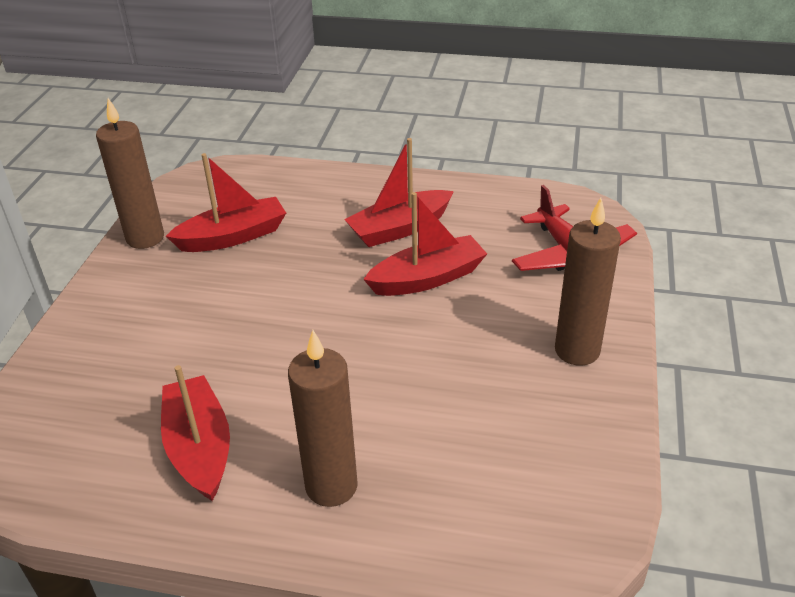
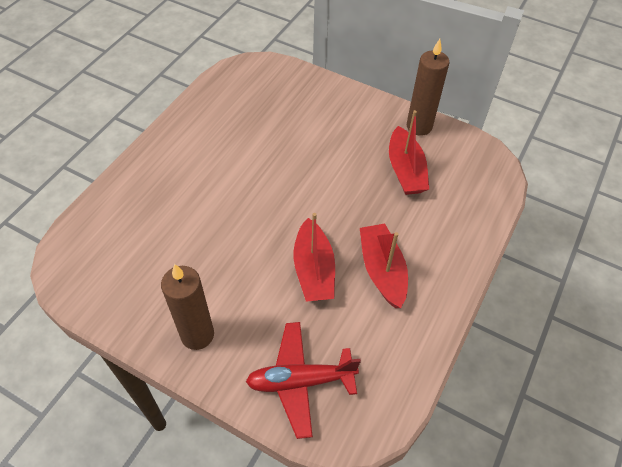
camera: 105 degrees right, 15 degrees up
red boat [161,365,230,501] -> none
brown candle [288,330,358,507] -> none

